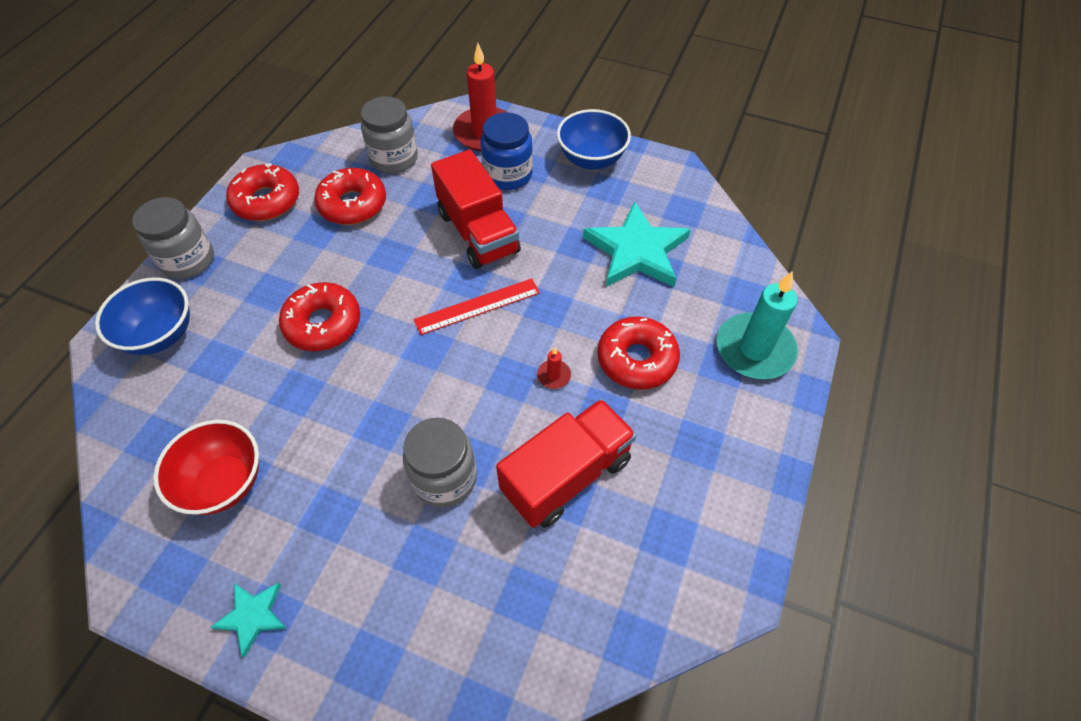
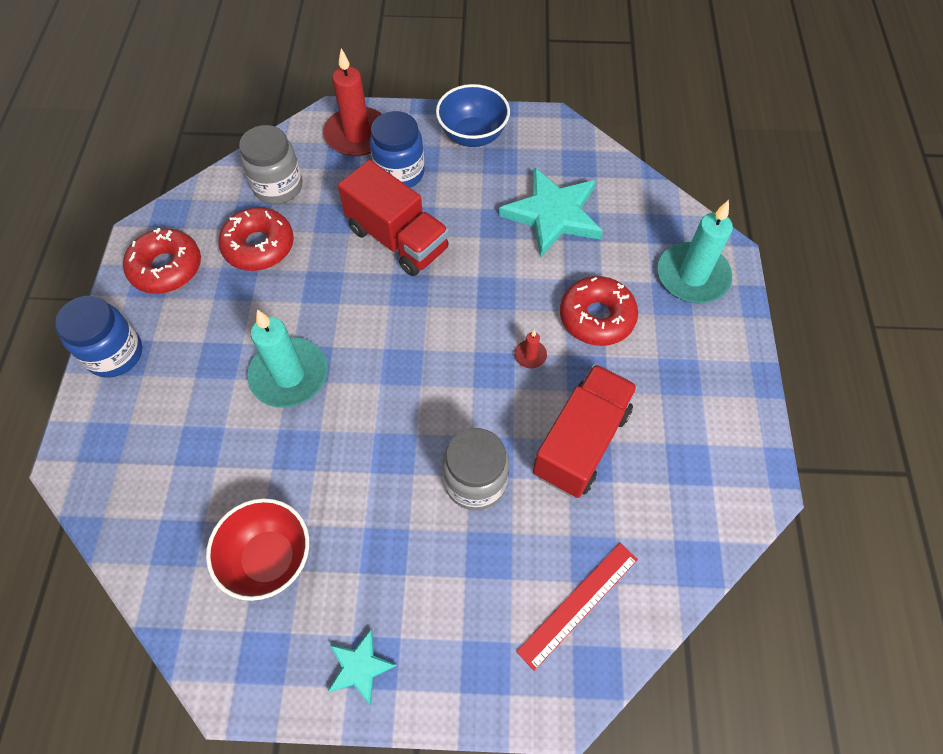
camera: 20 degrees left, 5 degrees up
blue bowl [95,278,190,355] -> none
grey jar [132,197,214,279] -> blue jar [55,296,142,378]
red donut [279,282,360,351] -> turquoise candle [247,310,328,408]
red ruler [414,278,540,335] -> red ruler moved to [516,543,638,671]

